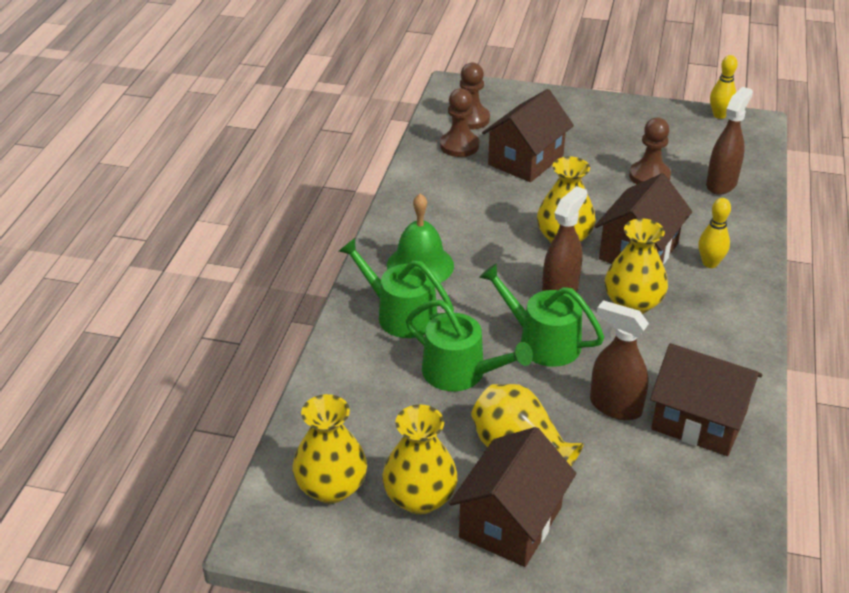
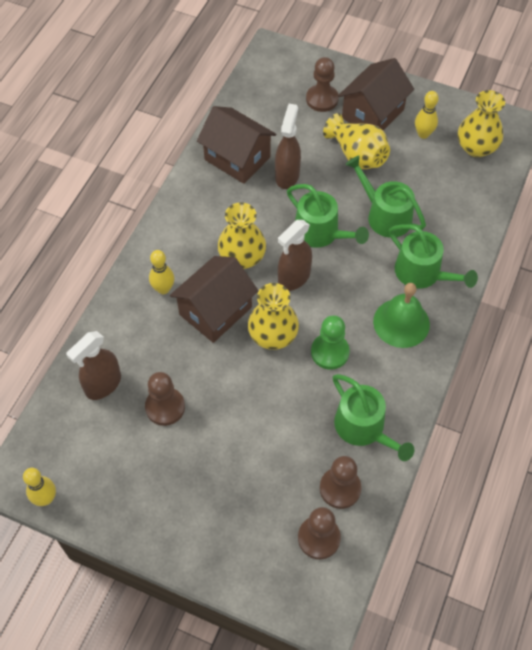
camera: 170 degrees left, 20 degrees up
yellow vase [382,405,458,514] -> yellow bowling pin [415,91,439,139]
brown house [482,89,574,182] -> none
brown spray bottle [590,300,649,420] -> brown spray bottle turned 120 degrees counterclockwise [275,104,301,189]
none -> brown pawn [306,57,339,112]
none -> green pawn [311,315,350,370]
none -> green watering can [333,374,414,461]

